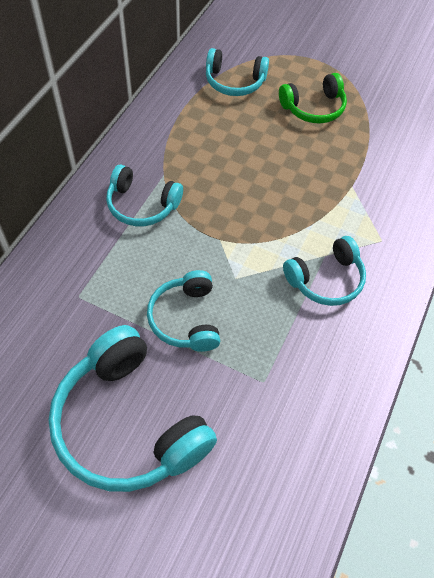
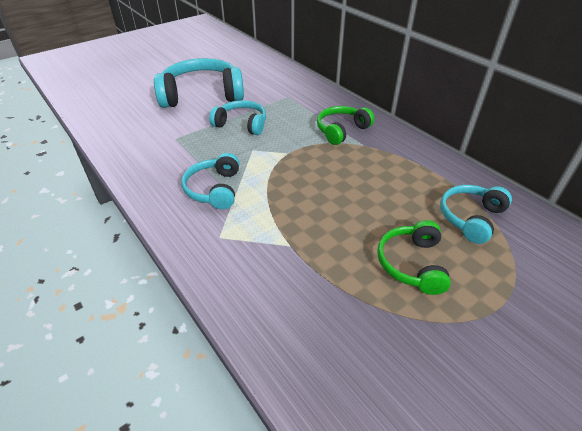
camera: 120 degrees right, 15 degrees down
turquoise headphones [106,164,183,226] -> green headphones [317,106,375,145]

